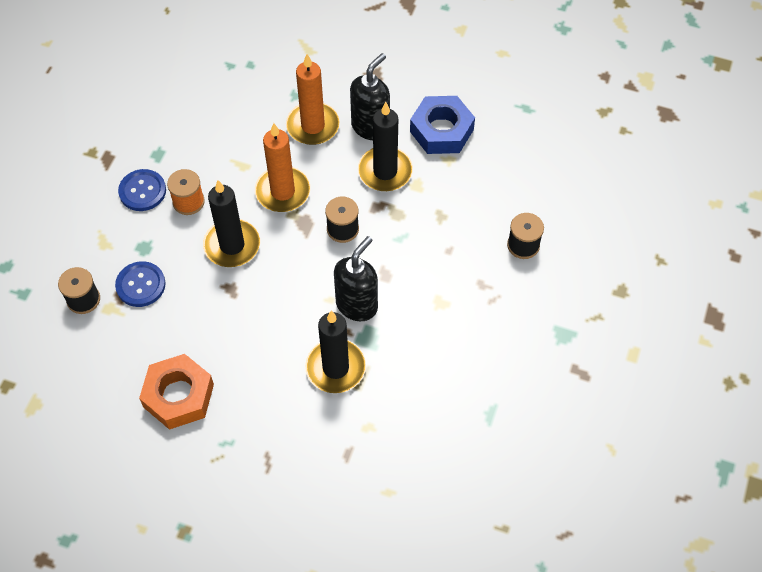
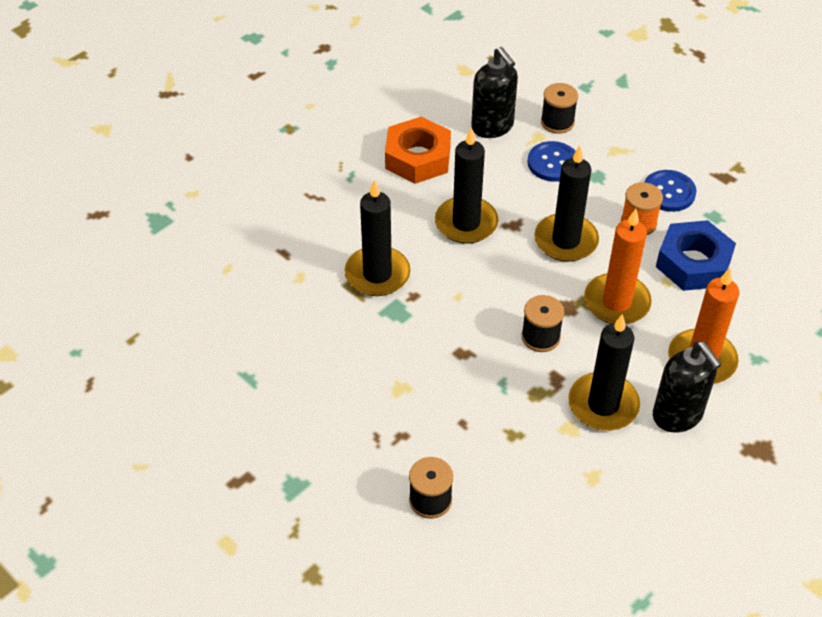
camera: 115 degrees right, 10 degrees down
black soap dispenser [334,236,378,321] -> black soap dispenser moved to [471,47,518,138]
blue nut [410,96,475,154] -> blue nut moved to [656,220,736,291]
none -> black candle [435,128,498,244]

